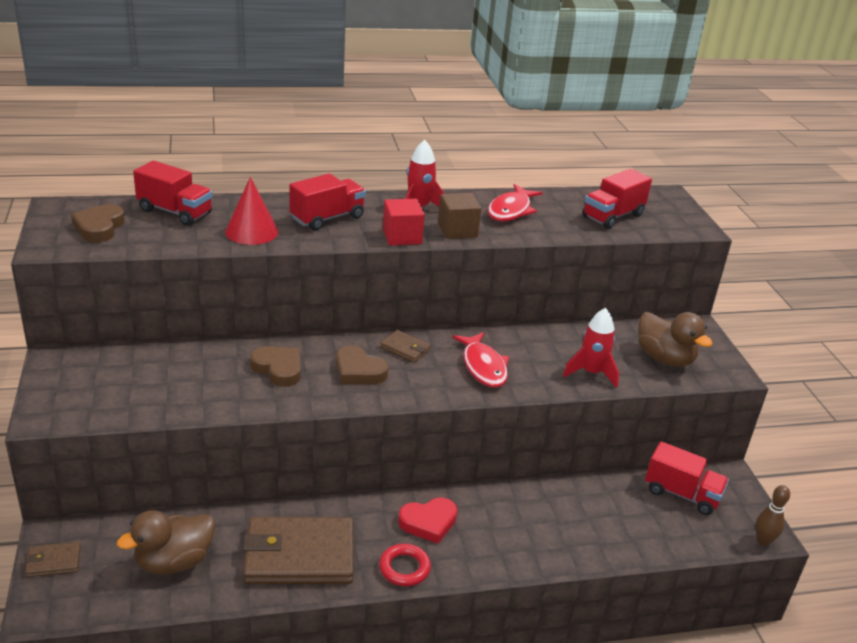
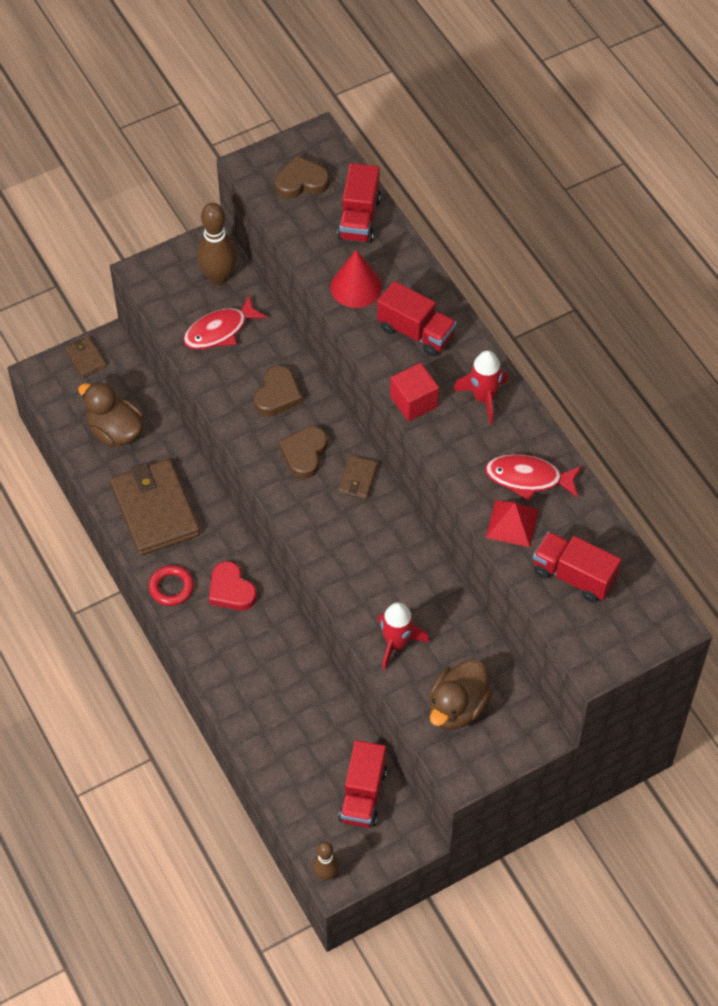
camera: 75 degrees right, 25 degrees up
brown cube [438,193,481,239] -> none
red fish [452,332,509,387] -> red fish moved to [183,295,267,350]
none -> brown bowling pin [197,203,237,285]
none -> red pyramid [486,500,539,547]

